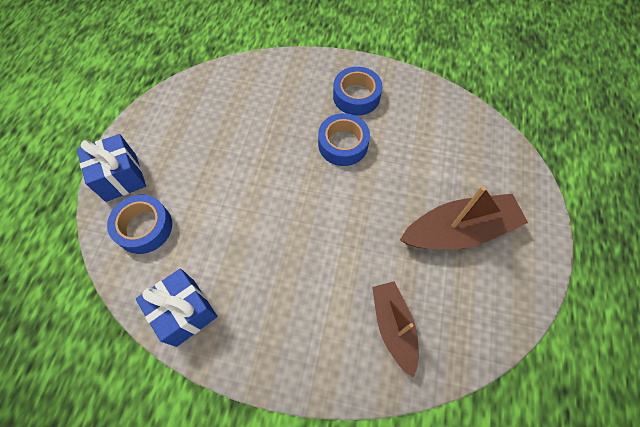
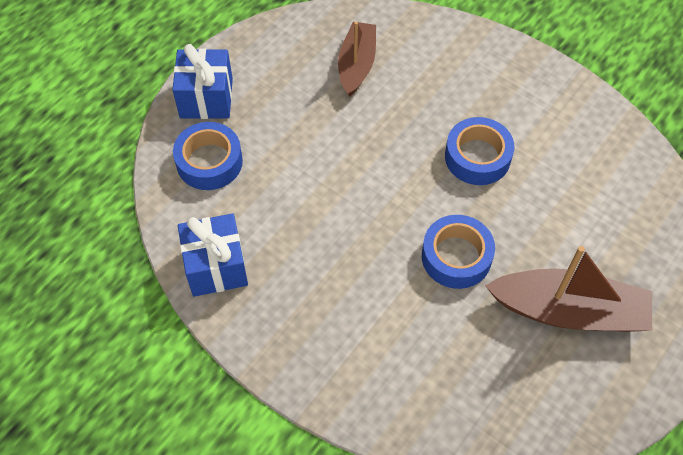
camera: 25 degrees right, 5 degrees down
blue tape [333,67,382,116] -> blue tape moved to [422,215,495,289]
brown boat [372,282,419,378] -> brown boat moved to [338,22,376,97]

